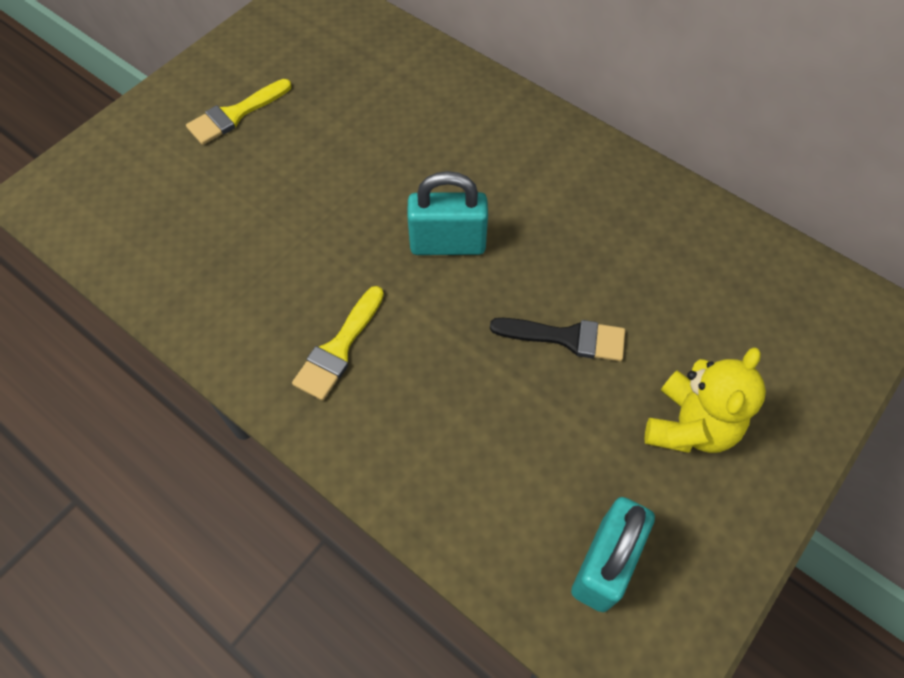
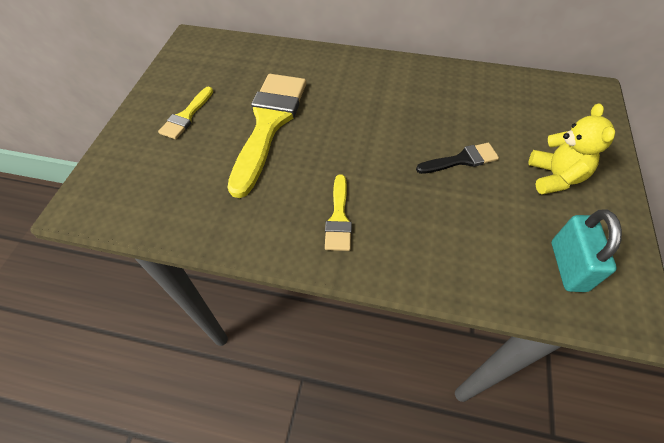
camera: 25 degrees left, 5 degrees down
turquoise padlock [407,171,488,255] -> none
none -> yellow brush [227,74,306,198]

